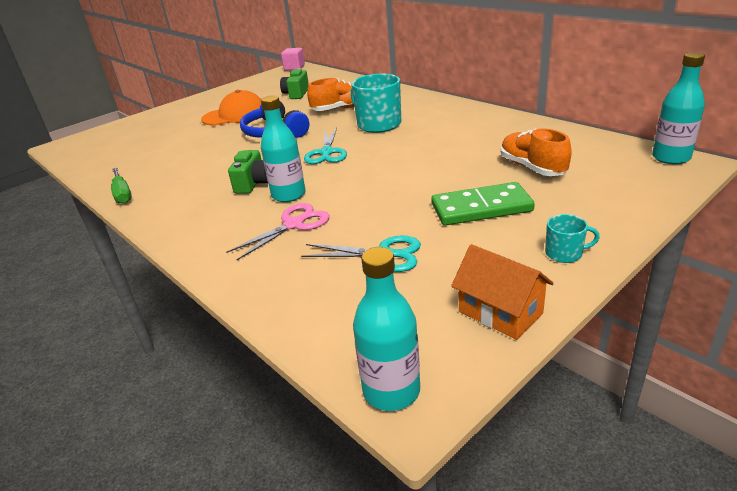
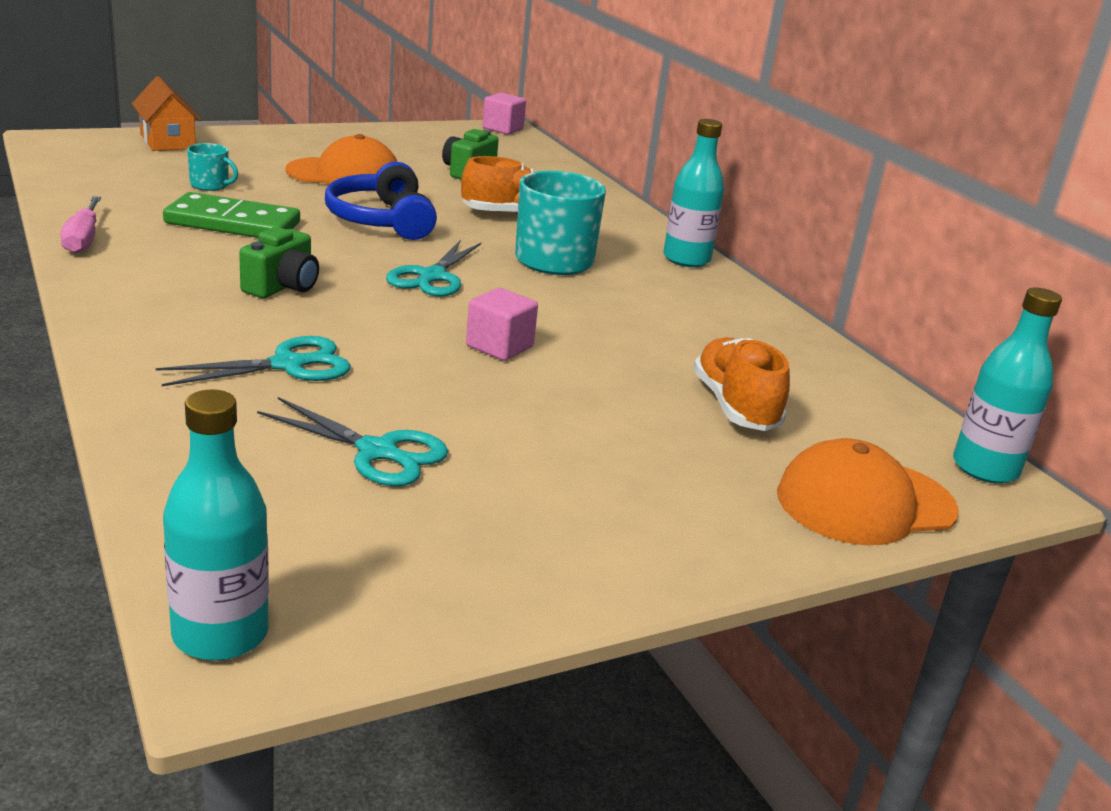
camera: 10 degrees right, 5 degrees down
green screwdriver [111,168,132,204] -> pink screwdriver [60,196,101,254]
pink scissors [226,203,330,260] -> turquoise scissors [156,336,351,386]
turquoise bottle [261,95,306,202] -> turquoise bottle moved to [663,119,724,267]
green domino [431,182,535,226] -> green domino moved to [163,192,300,238]
orange house [451,244,554,340] -> orange house moved to [132,76,201,151]
turquoise mug [545,214,600,263] -> turquoise mug moved to [187,143,238,191]
none -> pink cube [466,288,538,361]
none -> orange cap [777,438,959,545]

